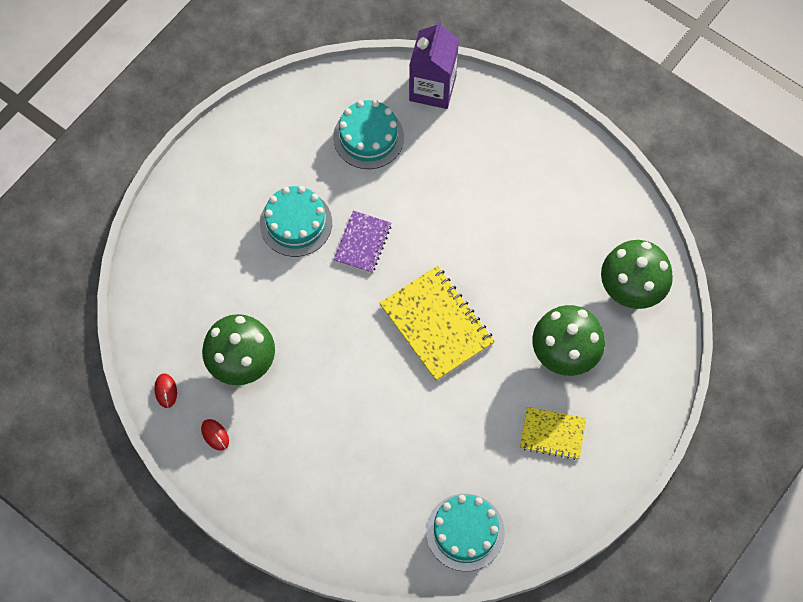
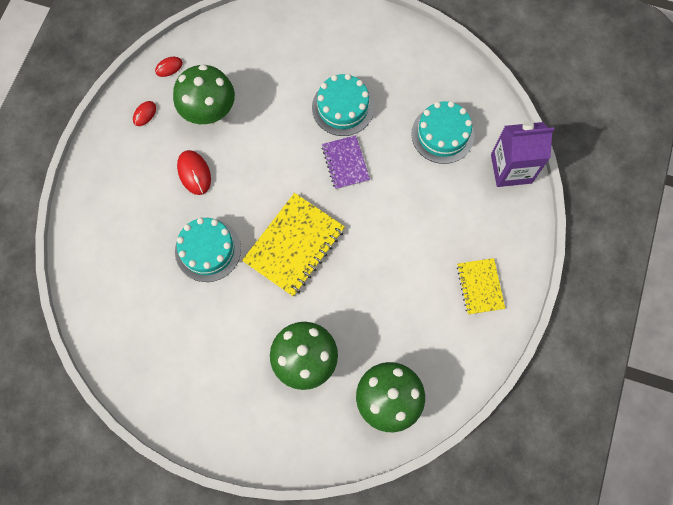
camera: 70 degrees right, 5 degrees up
purple notebook [334,211,391,273] -> purple notebook turned 75 degrees clockwise [321,135,370,190]
turquoise cake [426,494,505,571] -> turquoise cake moved to [175,218,241,282]
yellow notebook [520,407,586,460] -> yellow notebook moved to [457,258,505,315]
none -> red mouse [177,150,211,195]

